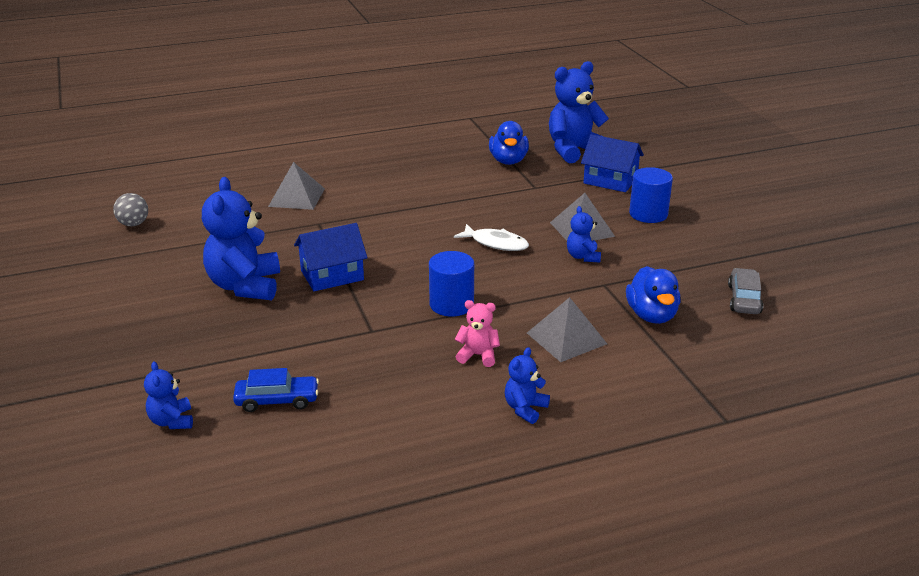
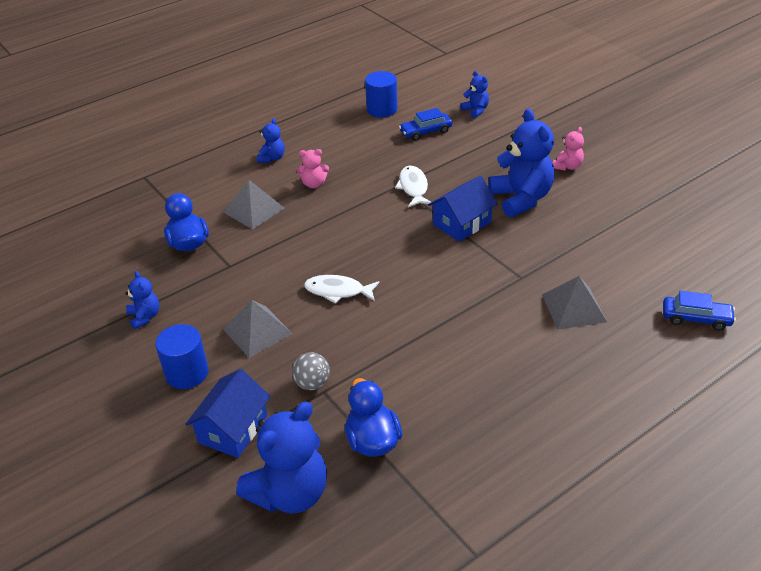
camera: 165 degrees right, 10 degrees up
grey ball [113,193,148,226] -> grey ball moved to [292,352,330,390]
blue cylinder [429,251,474,317] -> blue cylinder moved to [365,71,398,117]
blue teddy bear [567,206,601,262] -> blue teddy bear moved to [125,271,160,329]
blue house [581,134,644,192] -> blue house turned 75 degrees counterclockwise [185,369,270,458]
grey car [728,268,763,314] -> none
none -> white fish [395,166,431,207]
none -> pink teddy bear [552,127,584,171]
none -> blue car [663,291,736,331]

